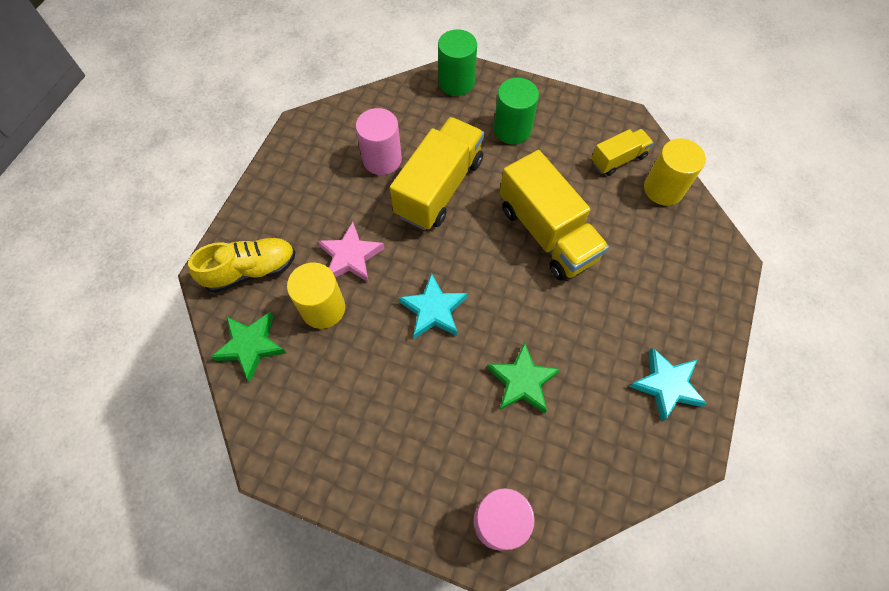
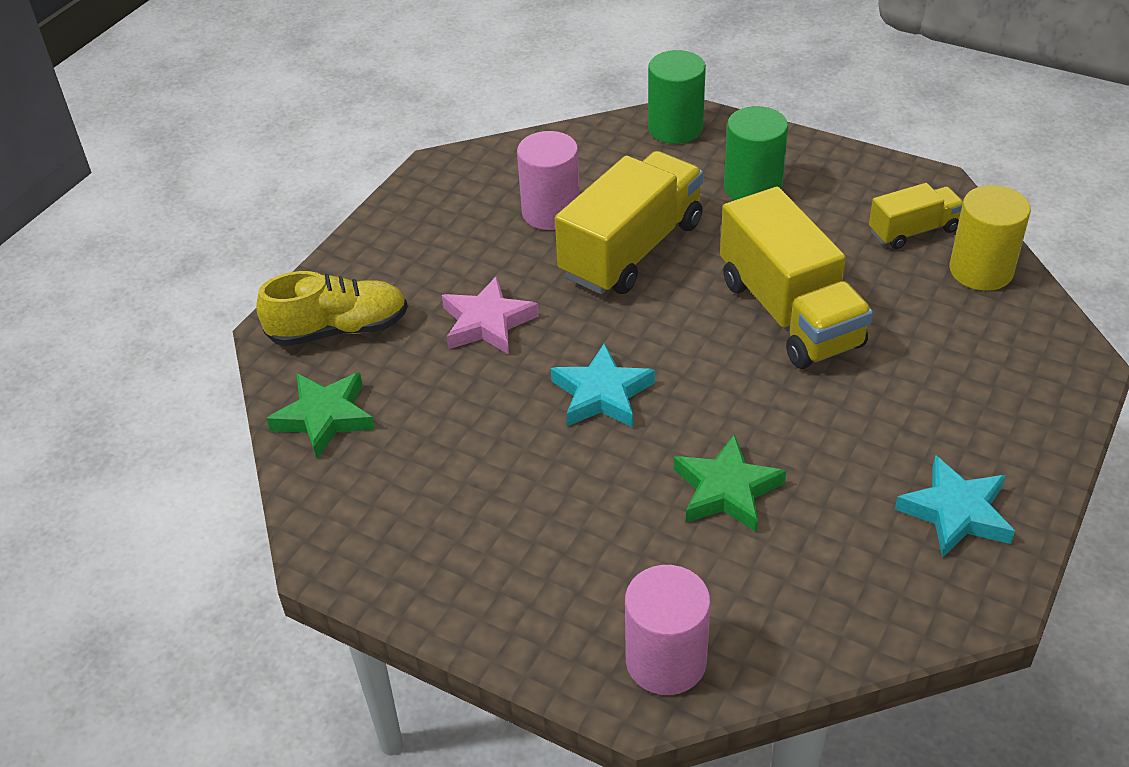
camera: 10 degrees right, 20 degrees down
yellow cylinder [287,262,345,329] -> none

